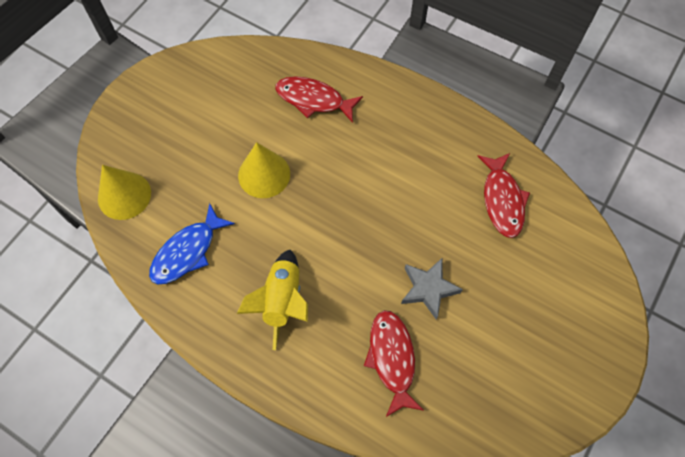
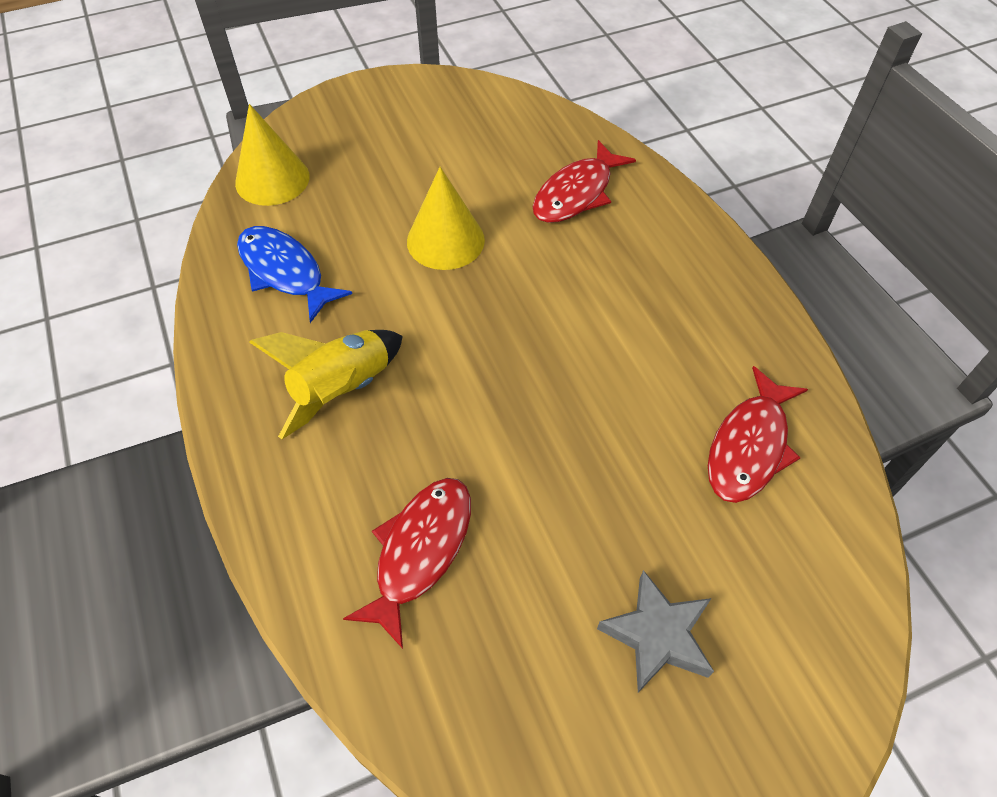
camera: 35 degrees right, 10 degrees down
blue fish [149,203,235,284] -> blue fish turned 60 degrees clockwise [237,226,352,323]
red fish [275,76,363,123] -> red fish turned 105 degrees counterclockwise [533,140,636,223]
grey star [401,258,463,320] -> grey star moved to [597,570,714,693]

